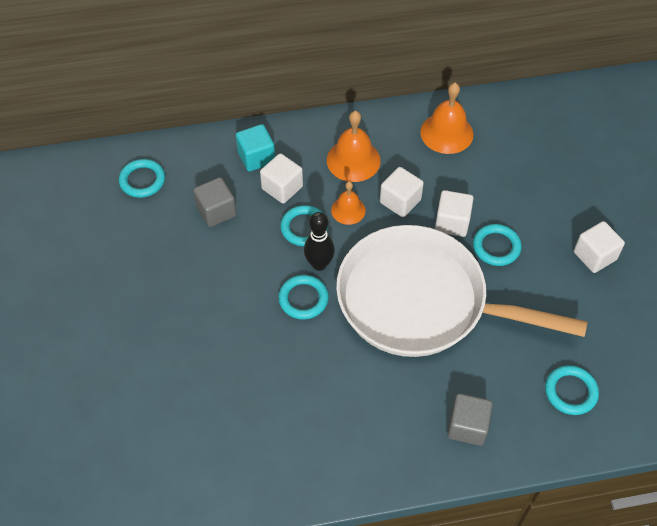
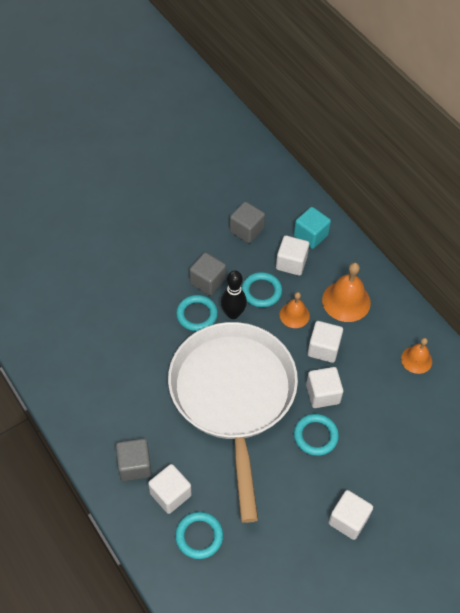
camera: 65 degrees right, 0 degrees up
turquoise ring [119,159,165,198] -> none
orange bell [420,83,474,154] -> orange bell [401,338,432,374], size x0.62
none -> white cube [148,464,192,514]
none -> grey cube [189,252,226,296]

